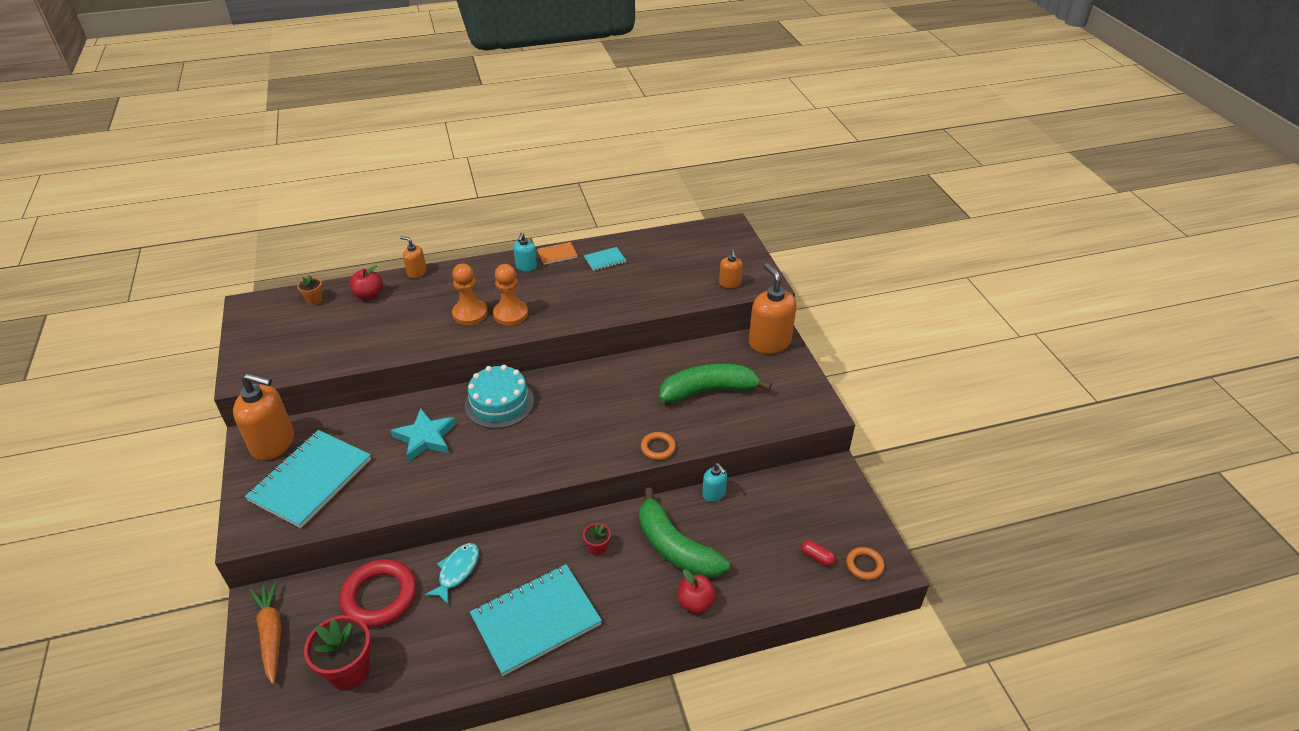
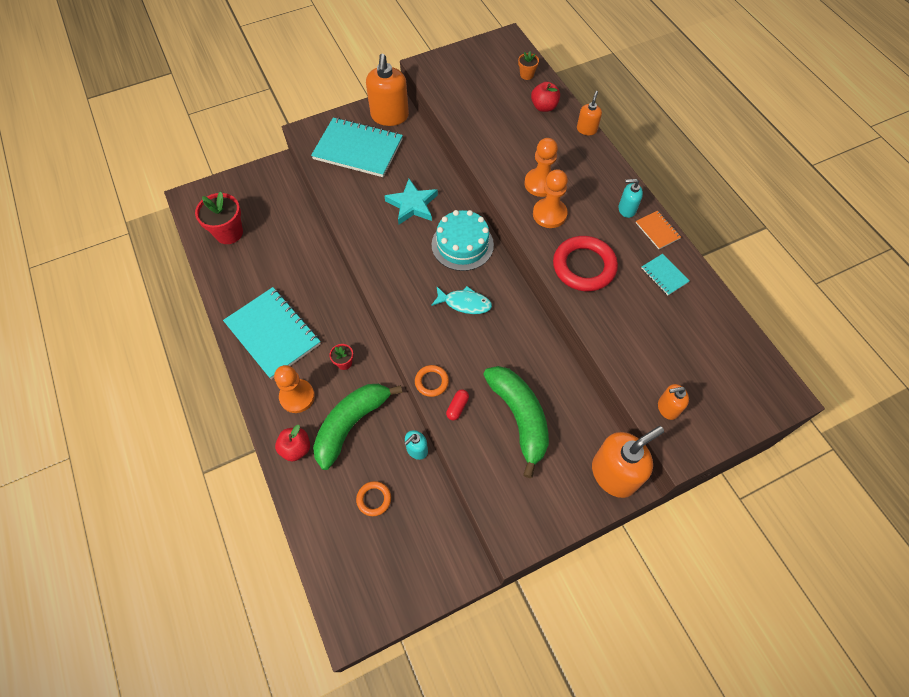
camera: 80 degrees right, 20 degrees up
orange carrot [250,580,281,685] -> none
red ring [340,559,417,627] -> red ring moved to [553,236,618,291]
turquoise fish [424,543,479,605] -> turquoise fish moved to [431,286,492,314]
red capsule [801,540,836,566] -> red capsule moved to [446,389,469,421]
orange ring [846,547,885,580] -> orange ring moved to [356,481,391,516]
none -> orange pawn [274,365,315,413]

